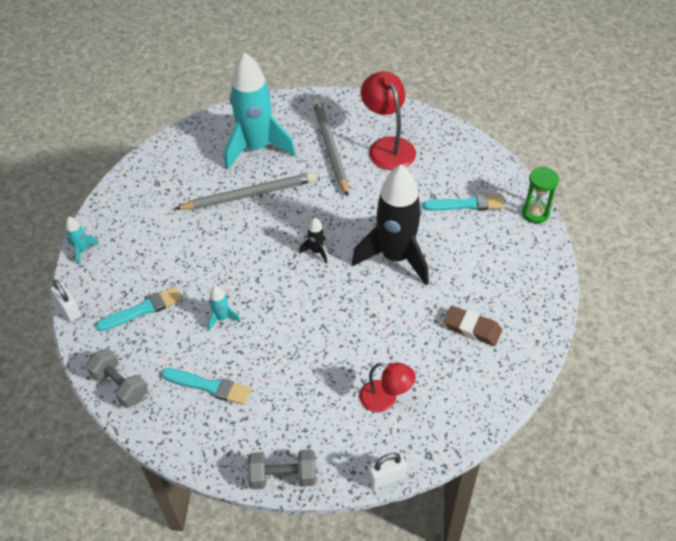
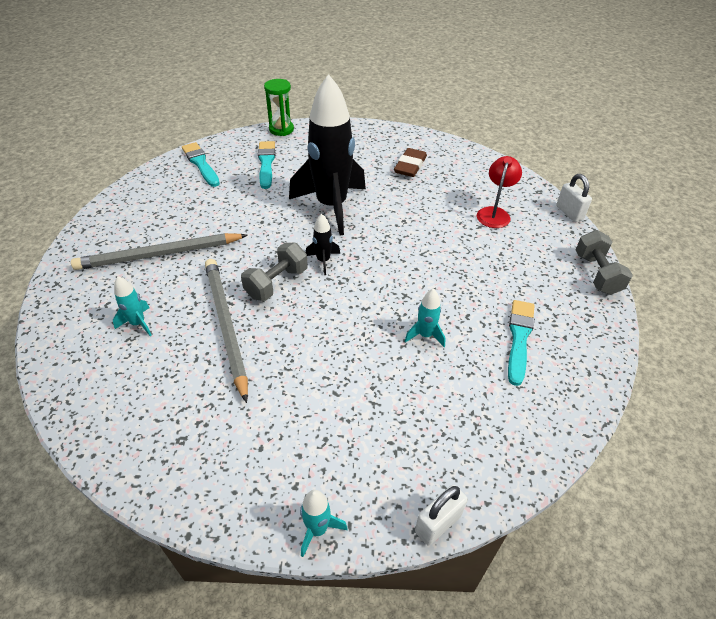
camera: 95 degrees left, 5 degrees down
grey dumbbell [86,348,148,408] -> grey dumbbell moved to [241,243,308,301]
turquoise brush [96,287,182,331] -> turquoise brush moved to [182,142,220,187]
turquoise rocket [225,52,296,170] -> turquoise rocket [113,276,151,336], size x0.40
red lamp [361,71,416,170] -> none

